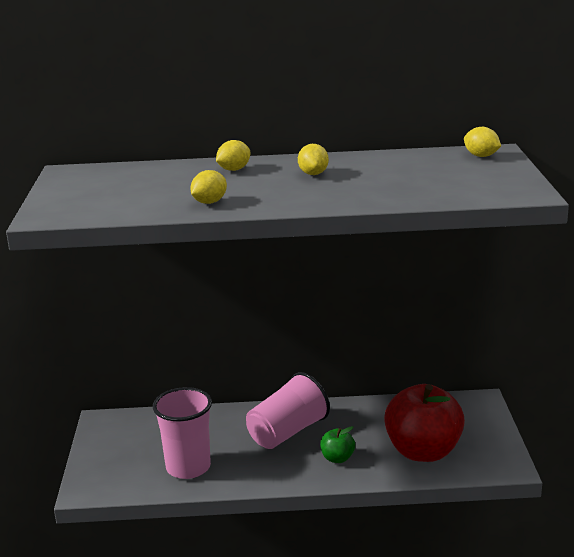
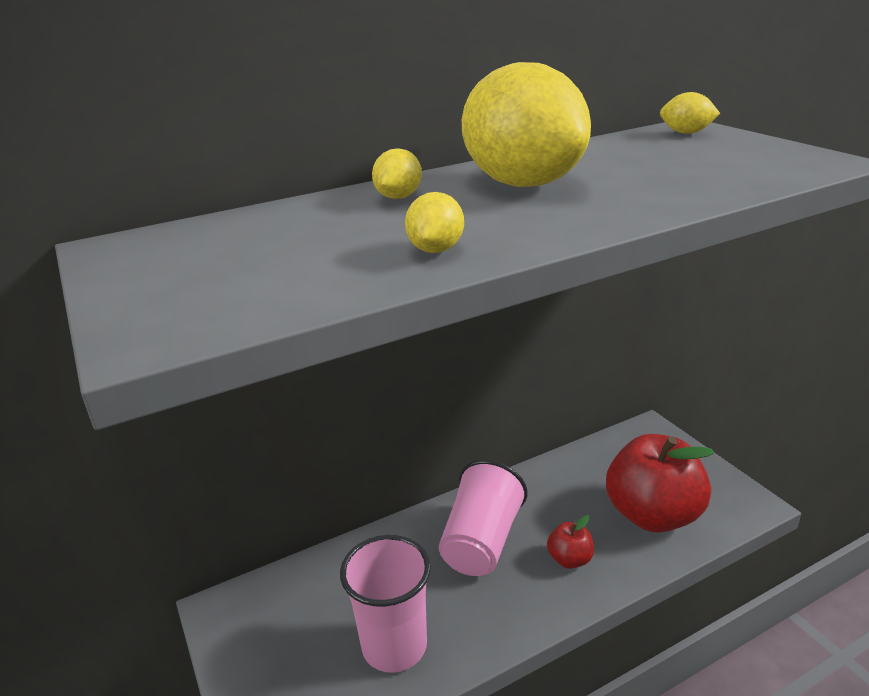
camera: 25 degrees left, 5 degrees up
yellow lemon [298,144,329,175] -> yellow lemon [462,62,591,187], size x2.44
green apple [320,426,355,463] -> red apple [547,515,594,569]

